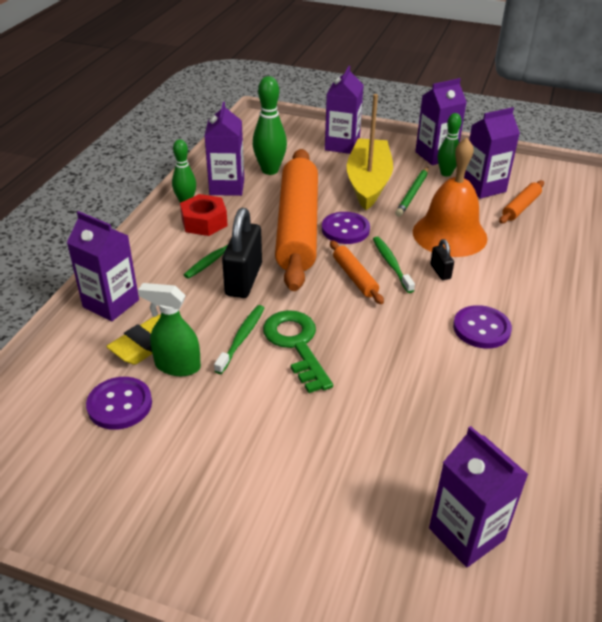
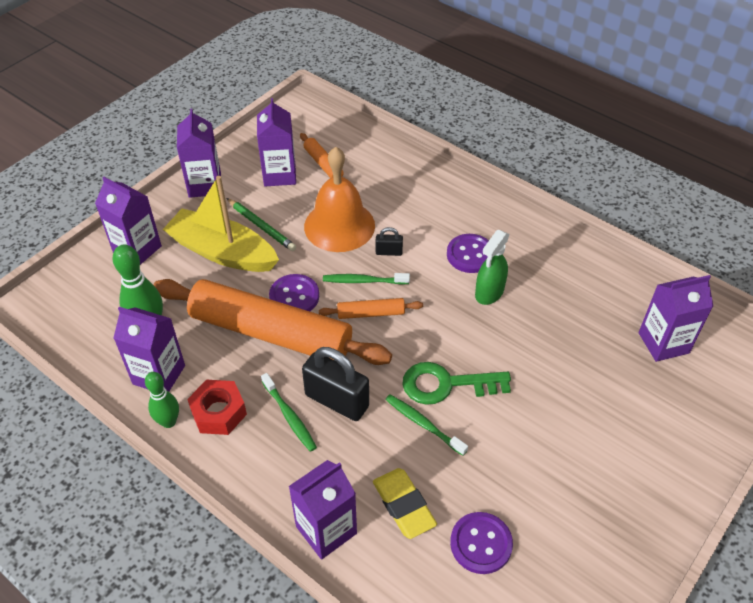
camera: 70 degrees left, 10 degrees up
green spray bottle [138,283,201,376] -> green spray bottle moved to [475,230,510,305]
green bowling pin [438,113,462,177] -> none

